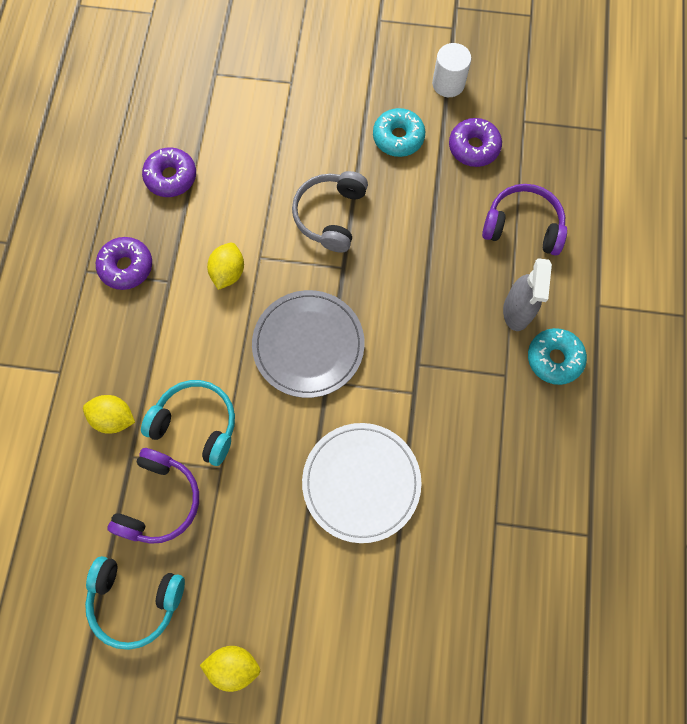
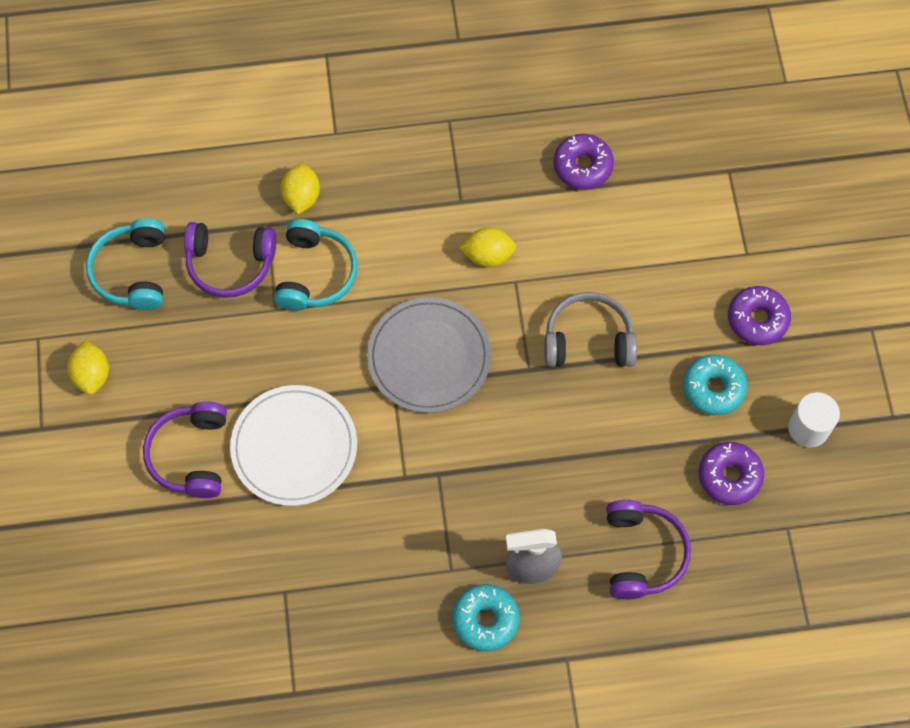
camera: 75 degrees right, 5 degrees down
purple donut [96,237,152,290] -> purple donut moved to [728,286,791,345]
none -> purple headphones [143,401,227,498]

